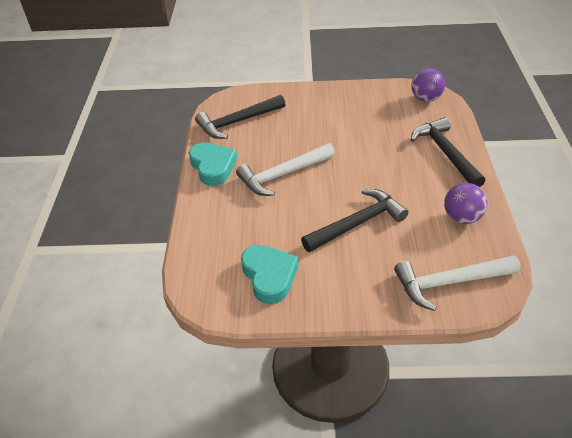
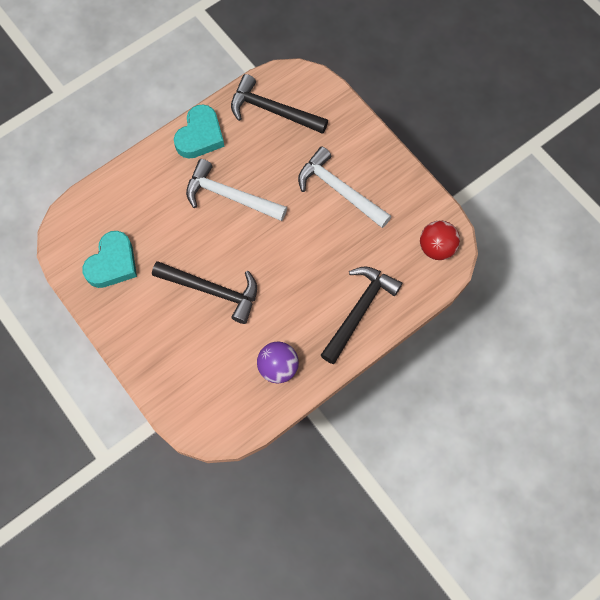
camera: 50 degrees right, 25 degrees up
white hammer [394,255,521,311] -> white hammer moved to [298,147,391,228]
purple ball [411,68,445,102] -> red ball [420,220,460,260]

